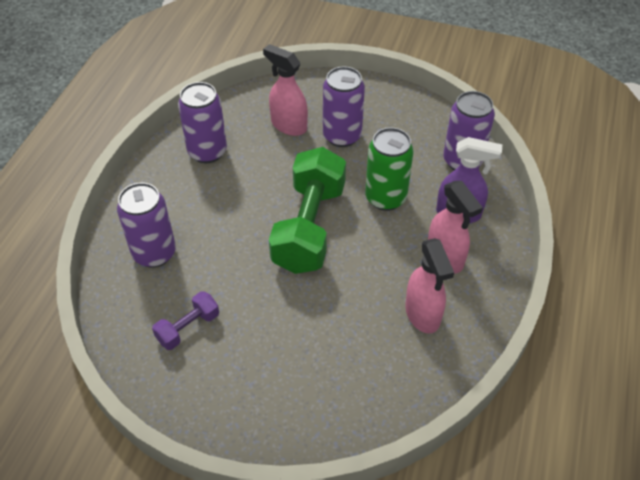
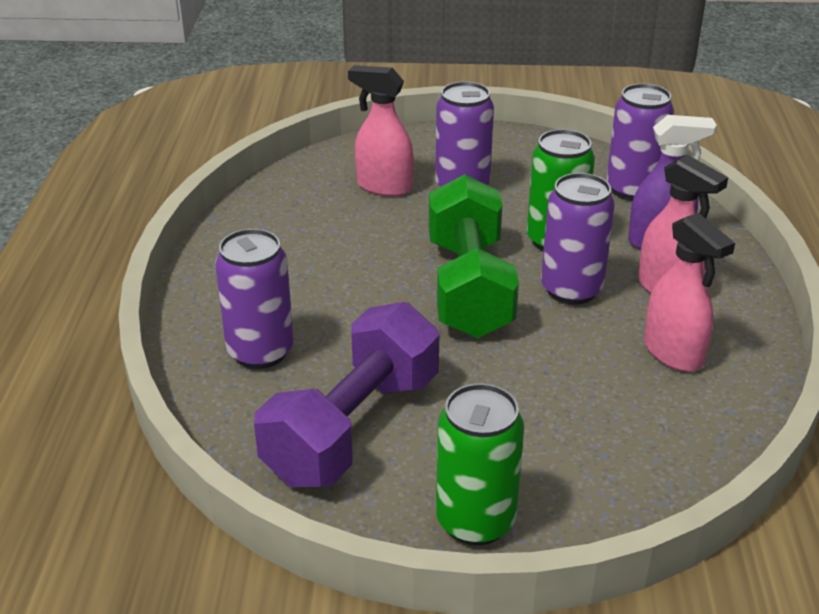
camera: 15 degrees left, 15 degrees down
purple dumbbell [152,291,219,350] -> purple dumbbell [254,302,439,487], size x2.13
purple can [178,82,227,163] -> purple can moved to [541,173,615,305]
none -> green can [436,383,524,546]

